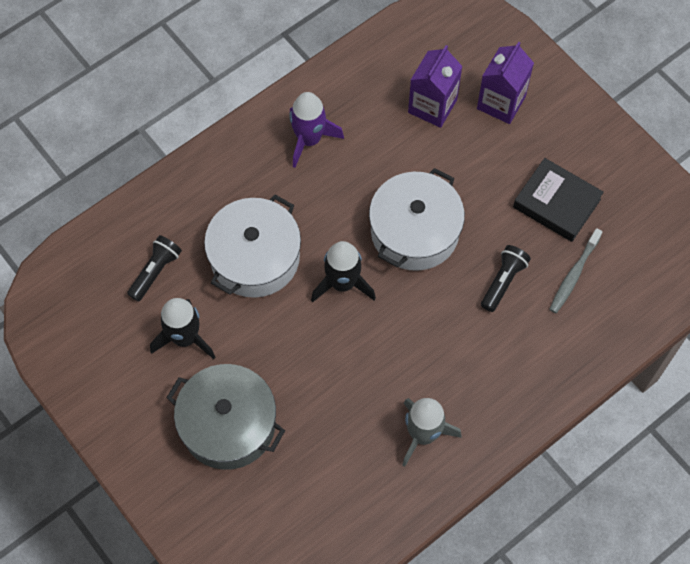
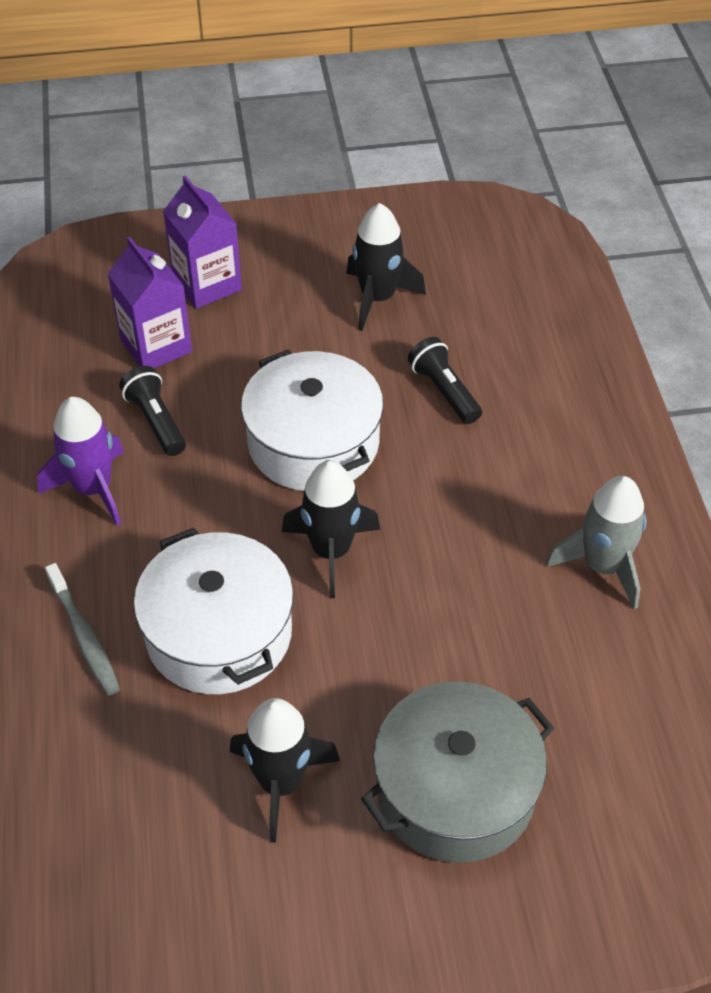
camera: 60 degrees left, 15 degrees down
black flashlight [127,235,182,301] -> black flashlight moved to [119,366,186,456]
black book [513,158,604,242] -> black rocket [346,203,426,331]
grey toothbrush [549,228,602,313] -> grey toothbrush moved to [45,563,120,696]

